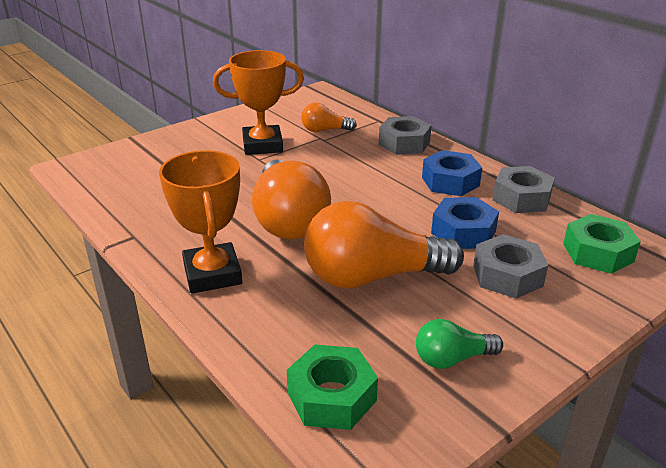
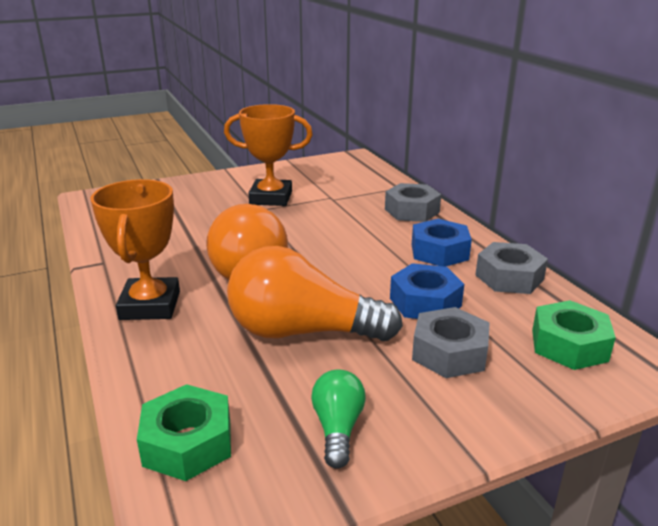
camera: 15 degrees right, 5 degrees down
orange light bulb [301,102,357,132] -> none
green light bulb [416,319,503,369] -> green light bulb turned 90 degrees clockwise [311,369,366,469]

